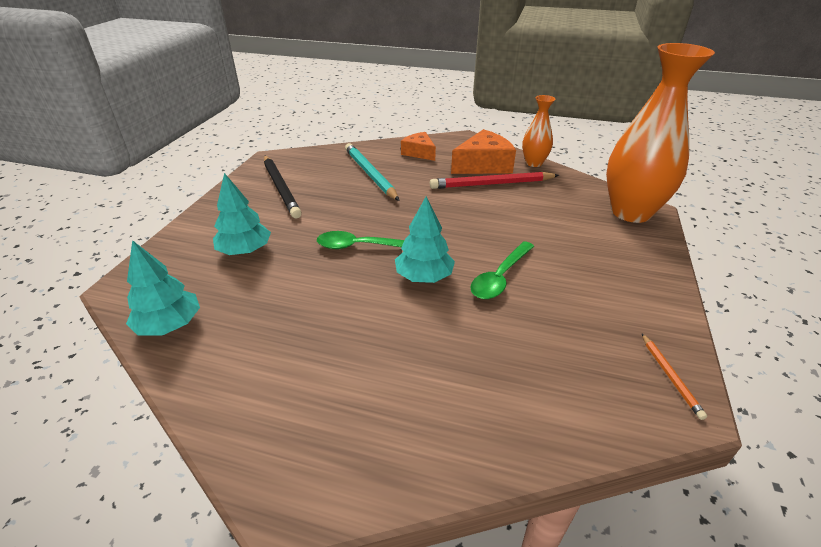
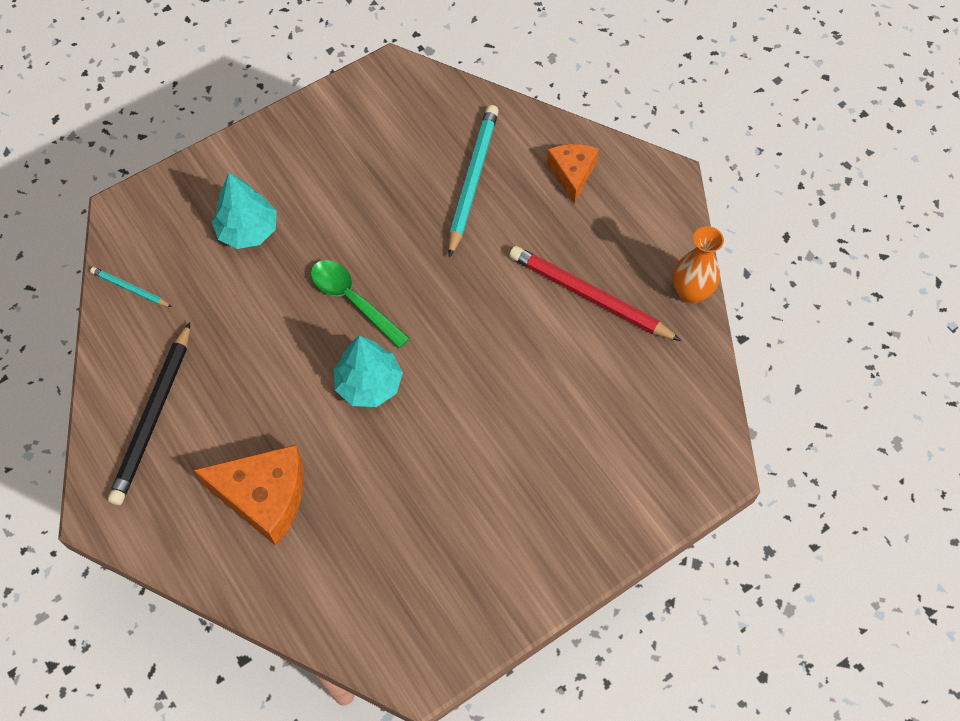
camera: 40 degrees right, 25 degrees up
turquoise tree [126,240,200,335] -> turquoise pencil [90,267,172,307]
black pencil [264,156,302,218] -> black pencil moved to [108,322,190,505]
orange cheese [451,129,516,174] -> orange cheese moved to [194,445,304,546]
green spoon [470,241,534,299] -> none
orange vase [606,43,715,223] -> none
orange pencil [642,334,707,420] -> none

